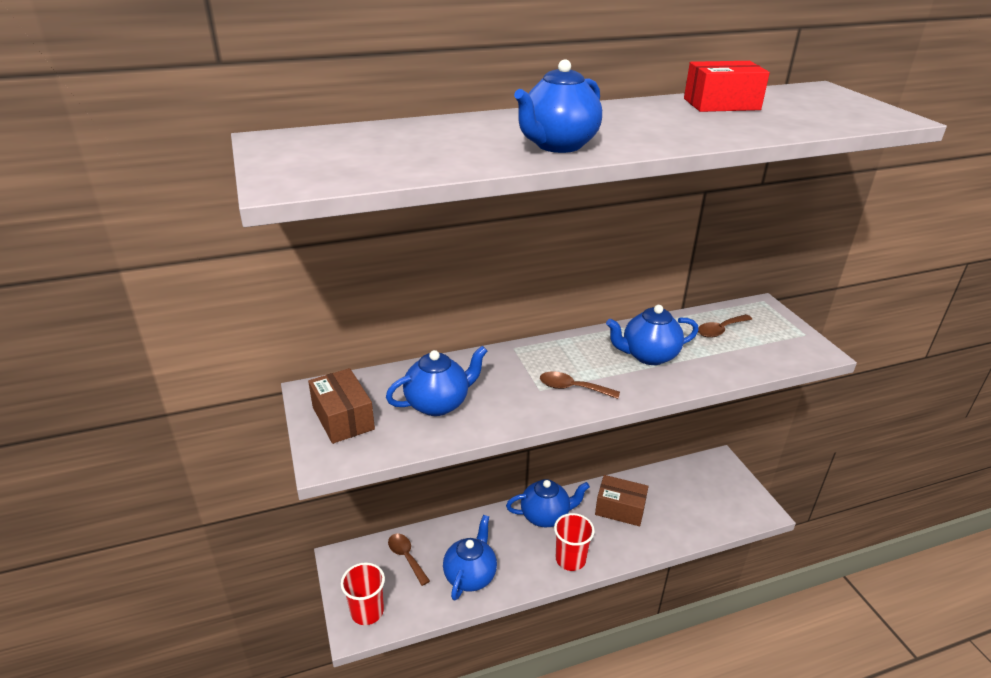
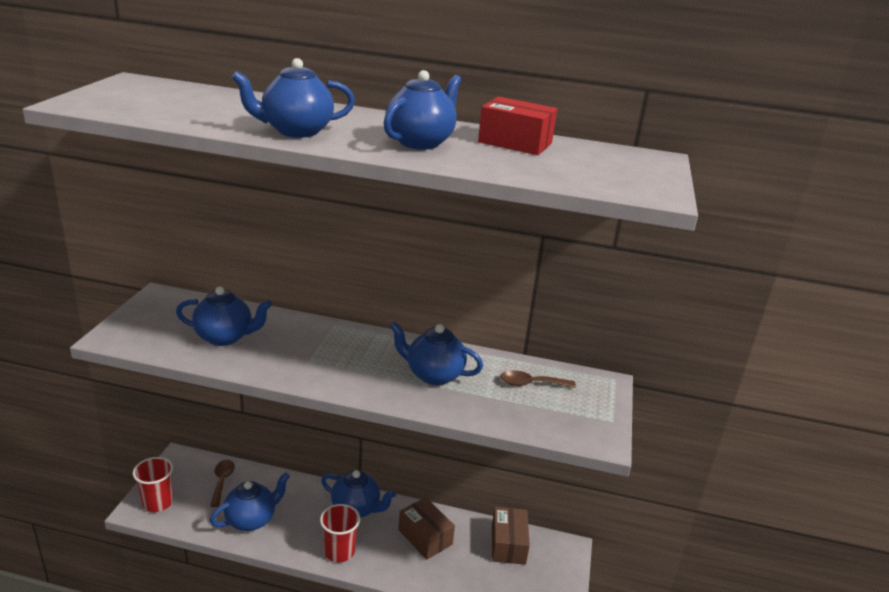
camera: 30 degrees right, 5 degrees down
brown box [308,368,375,444] -> brown box moved to [492,507,530,565]
brown spoon [540,371,620,399] -> none
none -> blue teapot [383,70,461,150]

